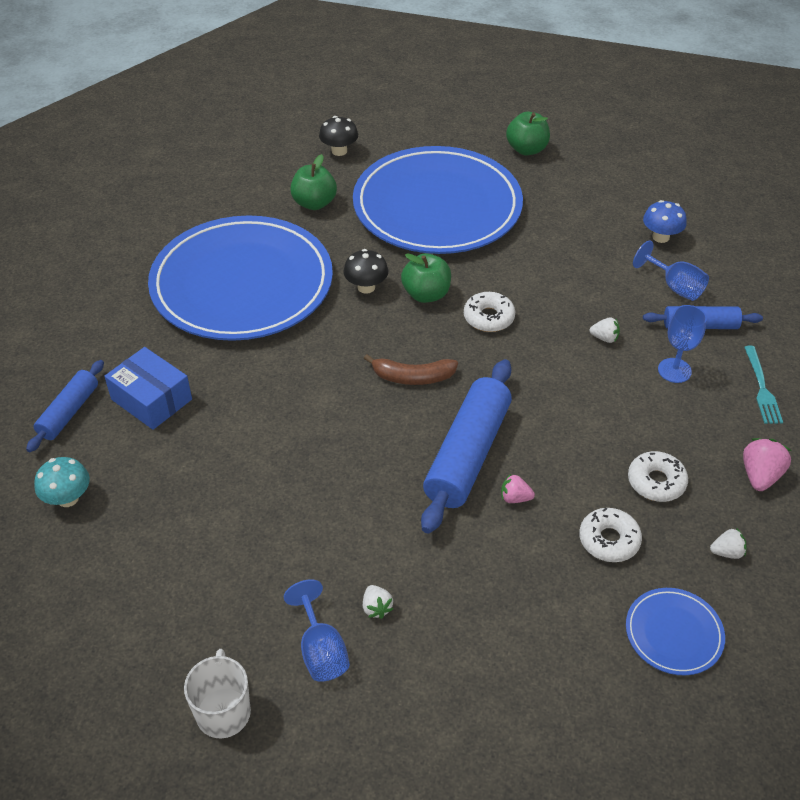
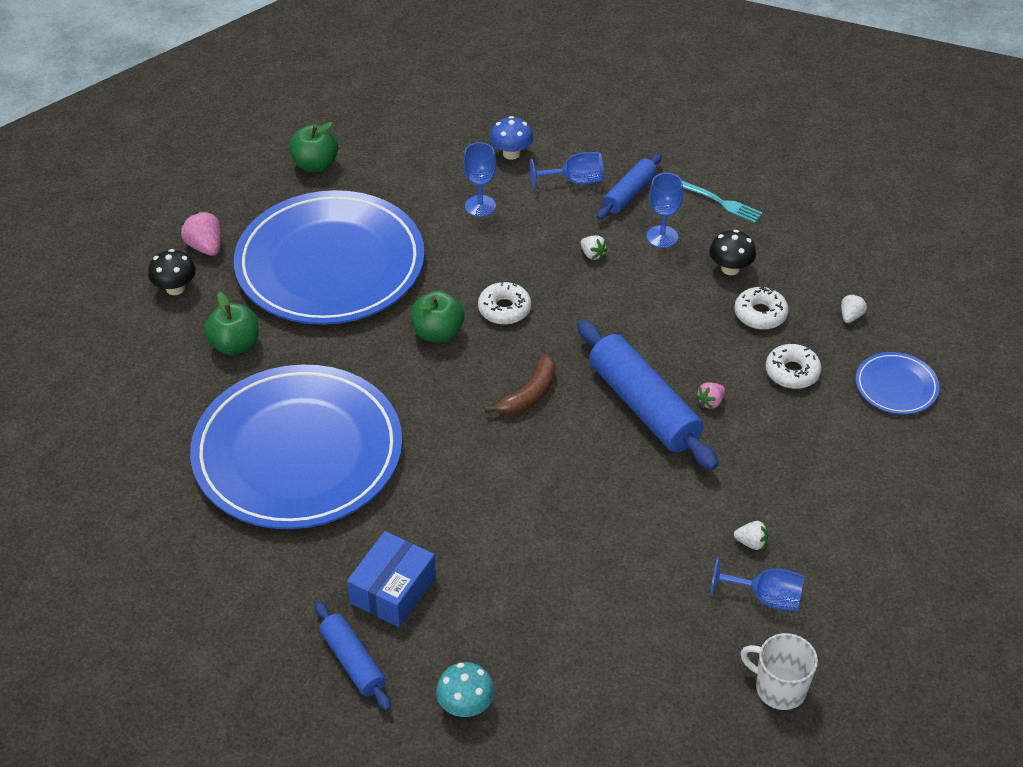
camera: 55 degrees left, 0 degrees up
blue box [104,347,192,430] -> blue box turned 45 degrees counterclockwise [347,531,436,627]
black mushroom [343,249,388,294] -> black mushroom moved to [709,230,756,275]
white strawberry [590,317,620,343] -> white strawberry turned 90 degrees clockwise [581,235,608,260]
pink strawberry [743,438,792,491] -> pink strawberry moved to [181,211,221,256]
none -> blue goblet [463,142,496,217]

